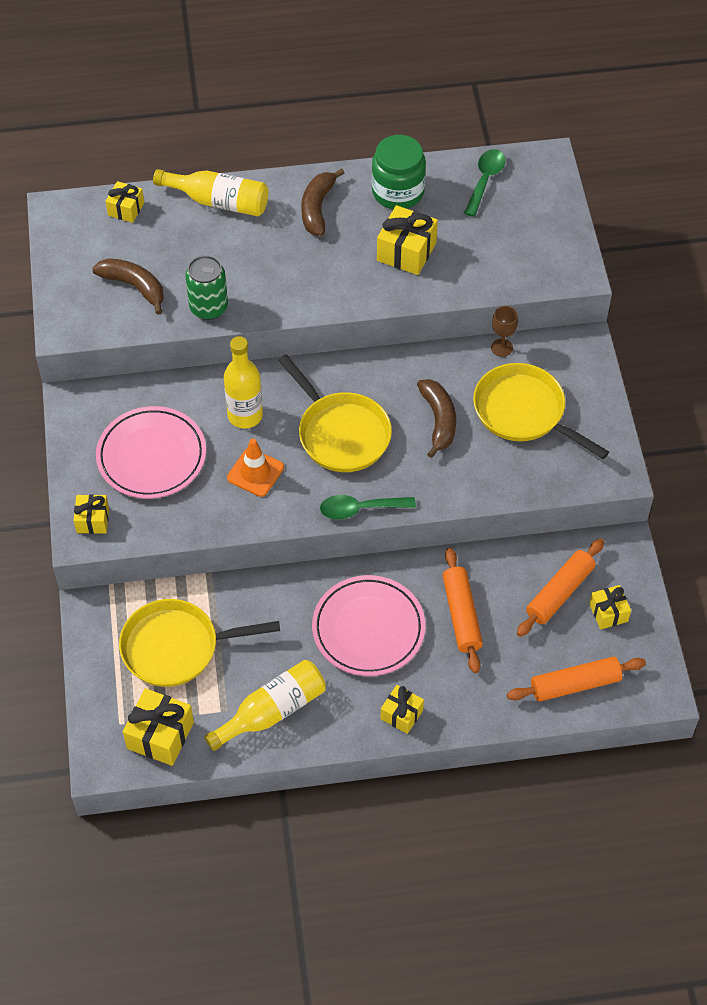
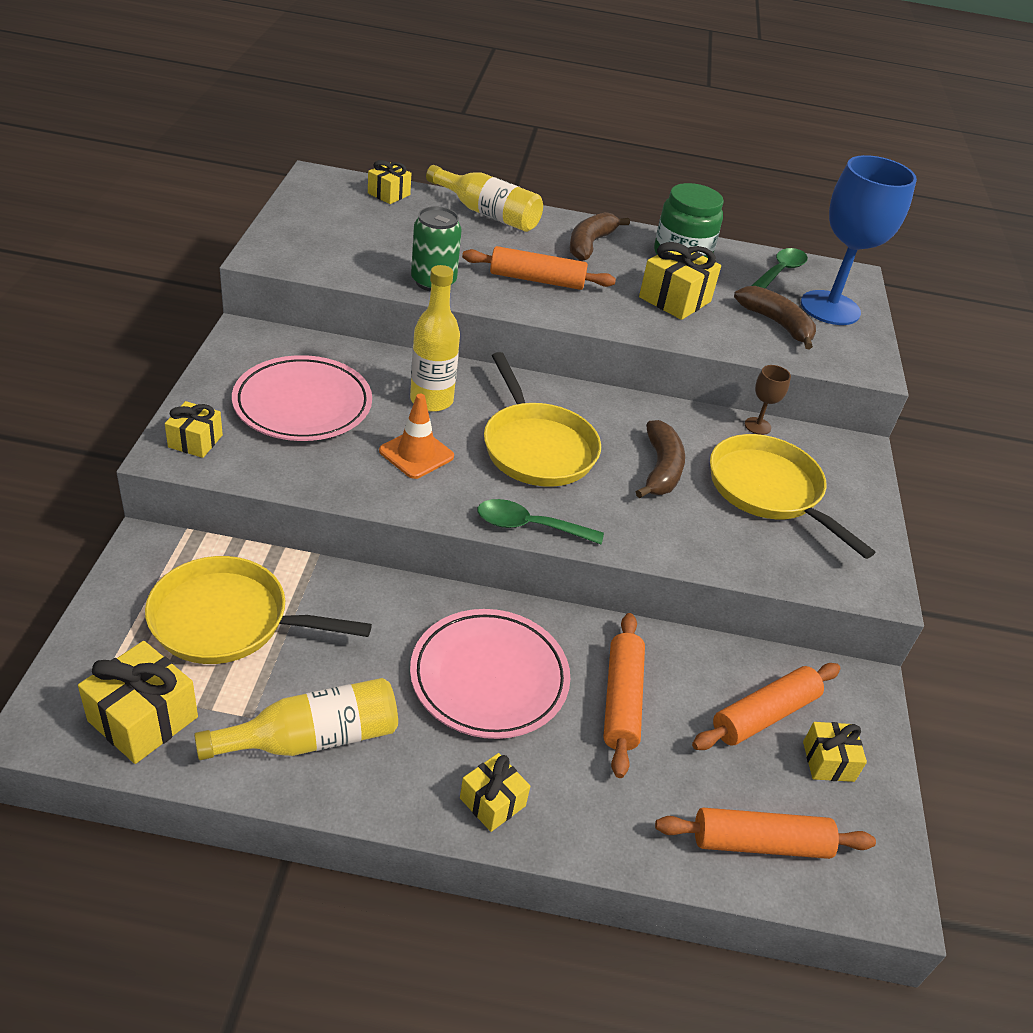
camera: 10 degrees right, 15 degrees down
brown banana [92,258,164,315] -> brown banana moved to [734,286,816,350]
none -> orange rolling pin [462,246,616,290]
none -> blue goblet [801,155,917,325]

